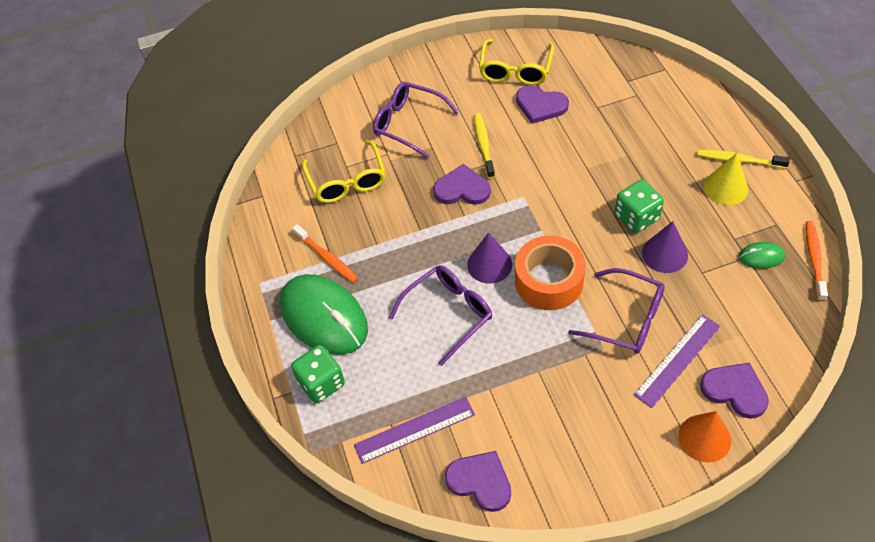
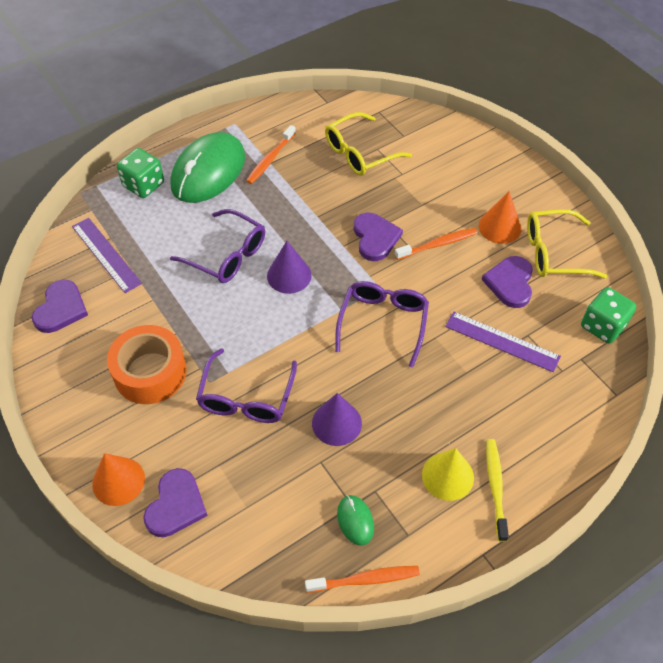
camera: 70 degrees right, 0 degrees up
purple glasses [373,82,459,158] -> purple glasses moved to [335,281,429,367]
yellow toothbrush [474,113,495,179] -> orange toothbrush [395,228,477,260]
orange tape [515,236,586,310] -> orange tape moved to [107,325,187,404]
green dice [615,180,664,233] -> green dice moved to [581,287,636,344]
purple ruler [634,314,720,408] -> purple ruler moved to [445,311,561,372]
none -> orange cone [479,191,521,244]

